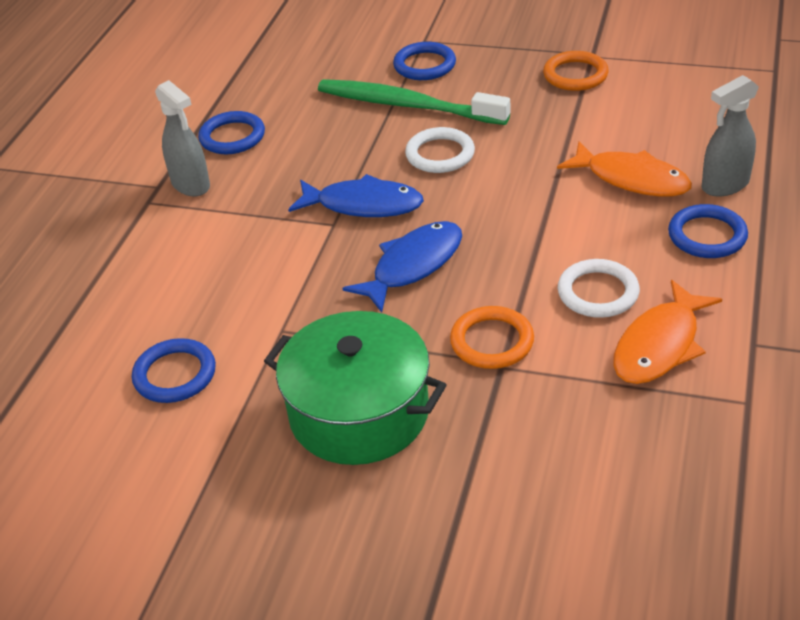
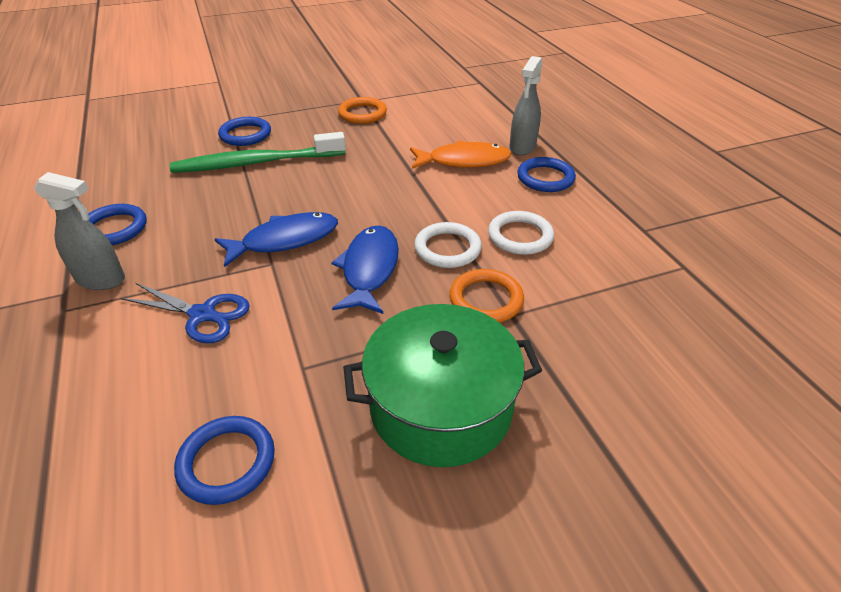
camera: 40 degrees left, 0 degrees up
white ring [405,127,475,173] -> white ring moved to [414,222,482,268]
orange fish [613,280,722,384] -> none
none -> blue scissors [121,283,250,343]

